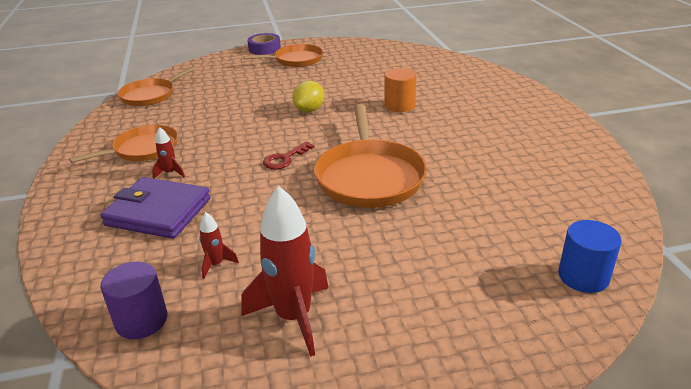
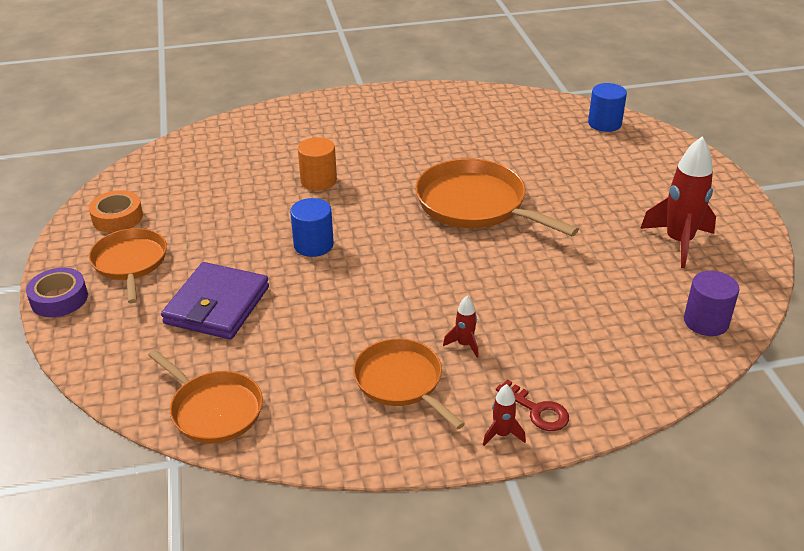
camera: 90 degrees left, 5 degrees up
purple wallet [100,177,211,239] -> purple wallet moved to [161,262,269,339]
red rocket [199,212,239,279] -> red rocket moved to [483,384,526,446]
red key [263,141,314,169] -> red key moved to [496,380,569,431]
yellow lemon [292,81,324,112] -> blue cylinder [290,198,334,257]
orange pan [314,104,427,208] -> orange pan turned 135 degrees counterclockwise [415,158,579,236]
none -> orange tape [89,190,143,233]

